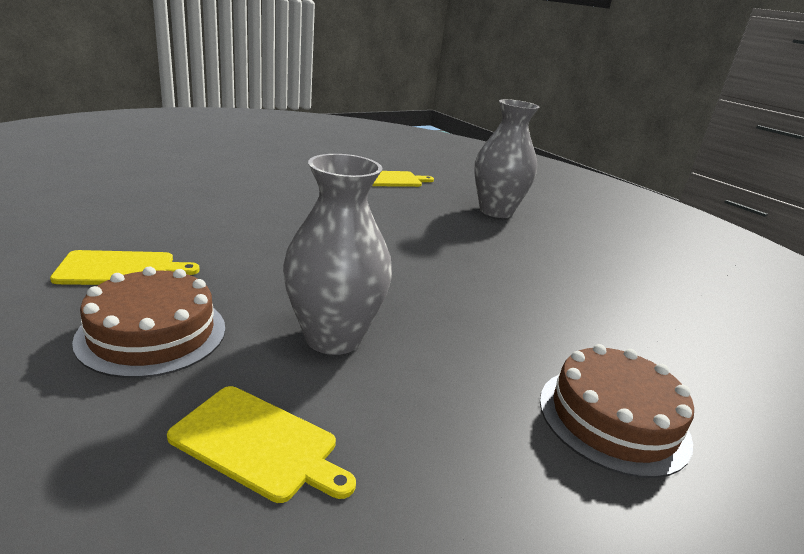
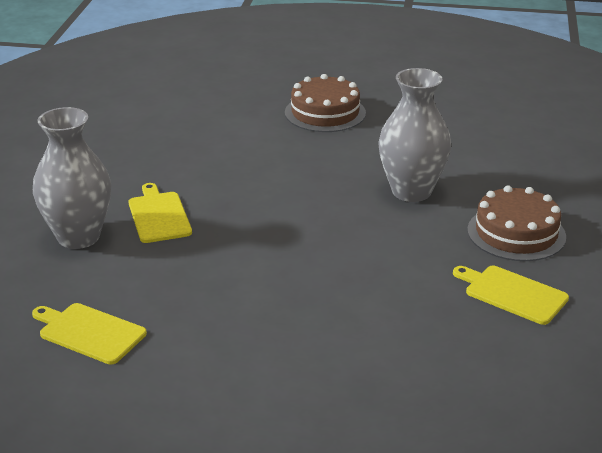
camera: 130 degrees left, 5 degrees up
yellow cutting board [167,386,356,503] -> yellow cutting board moved to [129,183,192,243]

